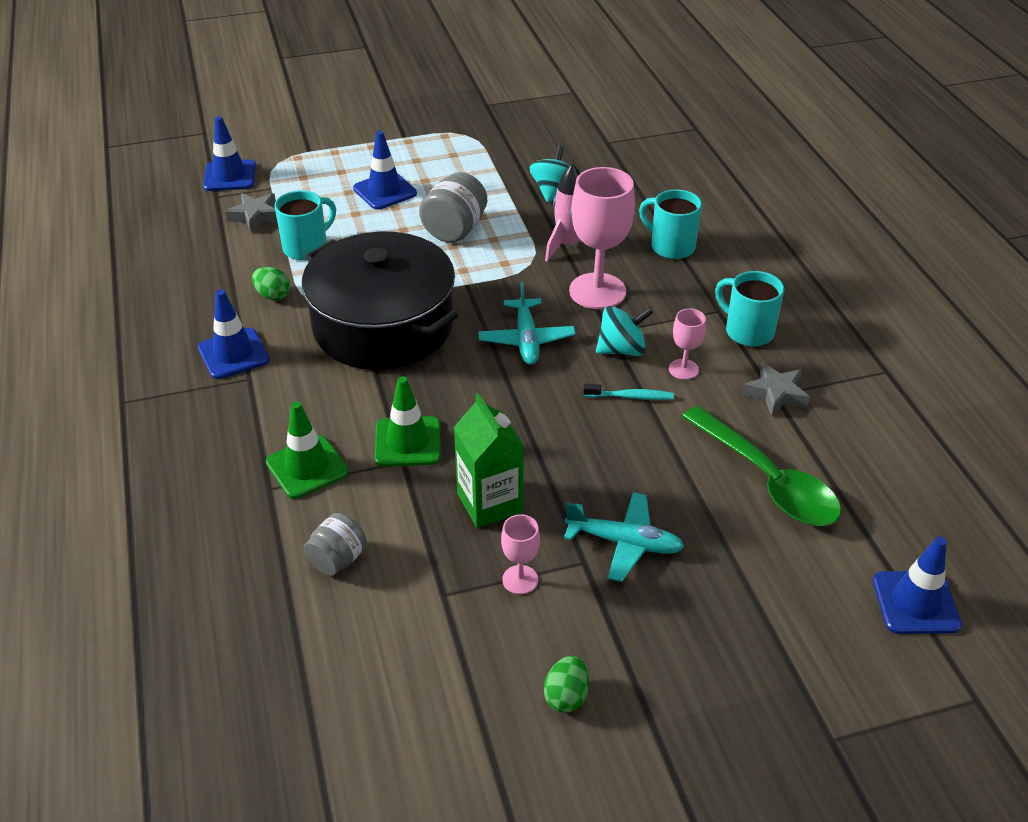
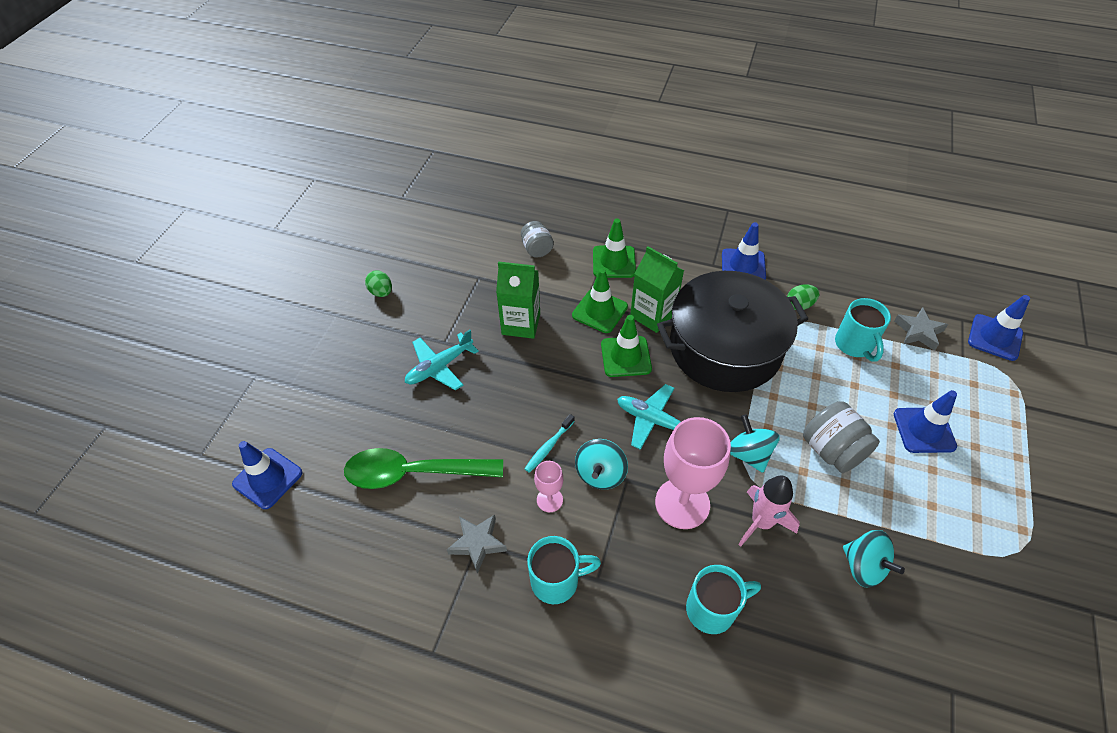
camera: 125 degrees right, 10 degrees up
pink goblet [501,514,540,594] -> none
none -> green traffic cone [601,315,652,377]
none -> green carton [630,246,684,333]
none -> turquoise spinning top [730,414,780,473]

